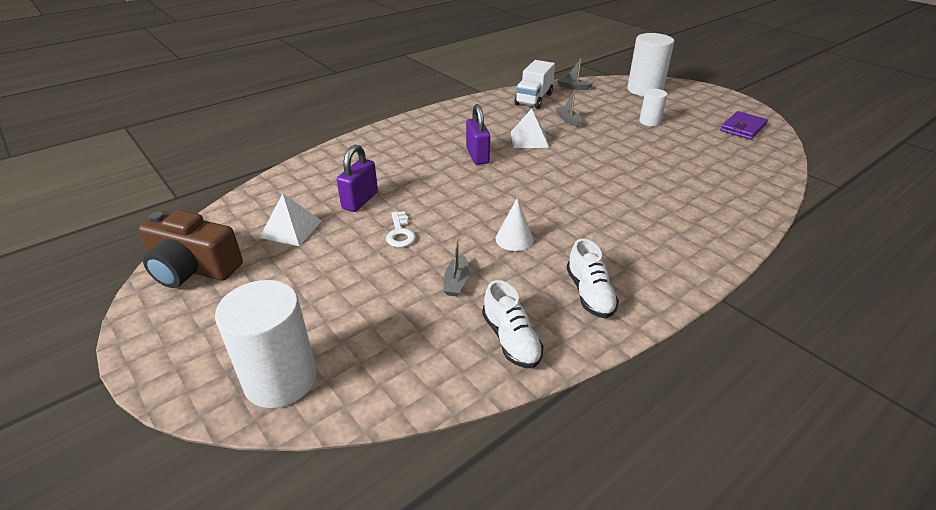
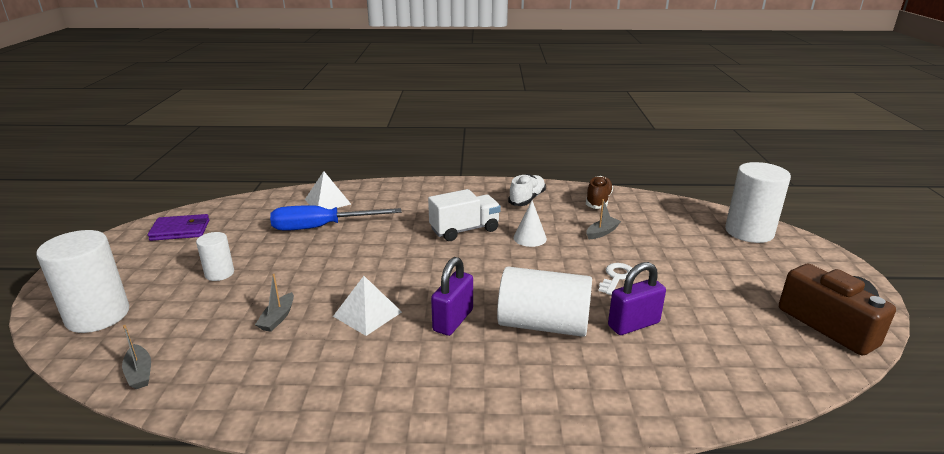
camera: 140 degrees left, 10 degrees down
white pyramid [259,193,322,246] -> white pyramid moved to [305,171,351,209]
white shoe [482,280,544,368] -> brown shoe [586,176,613,209]
white truck [514,60,555,109] -> white truck moved to [428,189,501,241]
none -> blue screwdriver [270,205,401,231]
none -> white cylinder [497,267,592,337]

